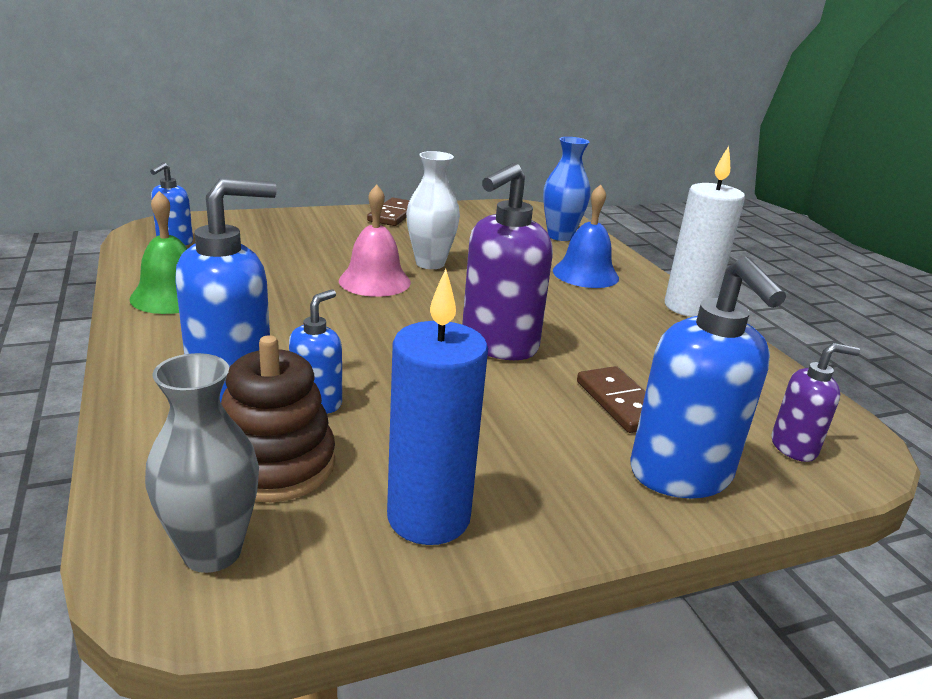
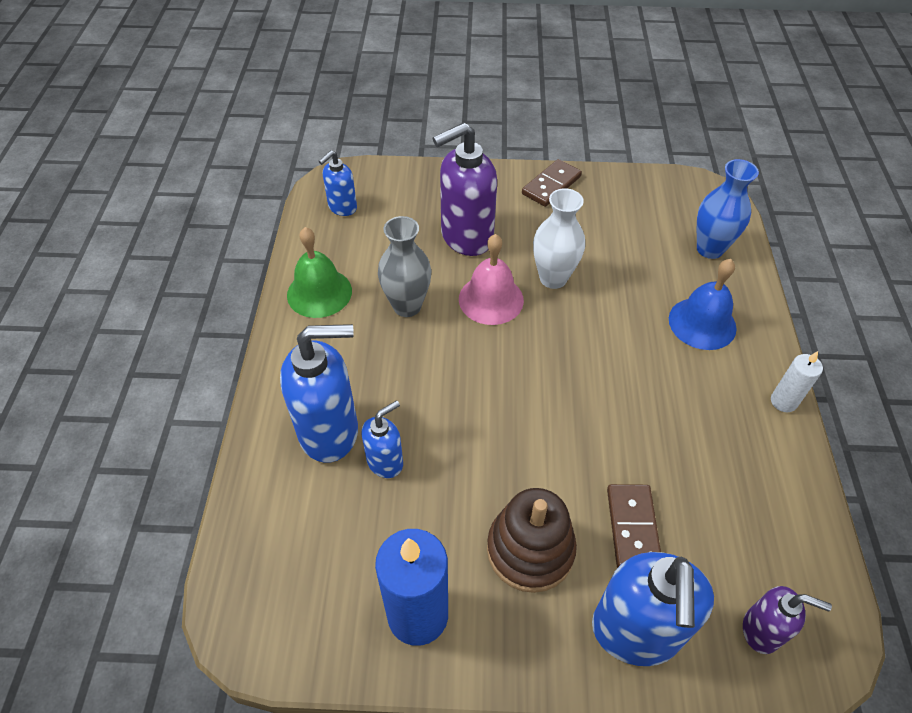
camera: 25 degrees right, 25 degrees up
grey vase [145,353,259,573] -> grey vase moved to [378,216,431,317]
brown stacking toy [221,335,335,502] -> brown stacking toy moved to [487,488,577,593]
purple soap dispenser [462,163,553,360] -> purple soap dispenser moved to [433,122,497,256]
white candle [665,146,745,317] -> white candle [771,351,823,412], size x0.52

